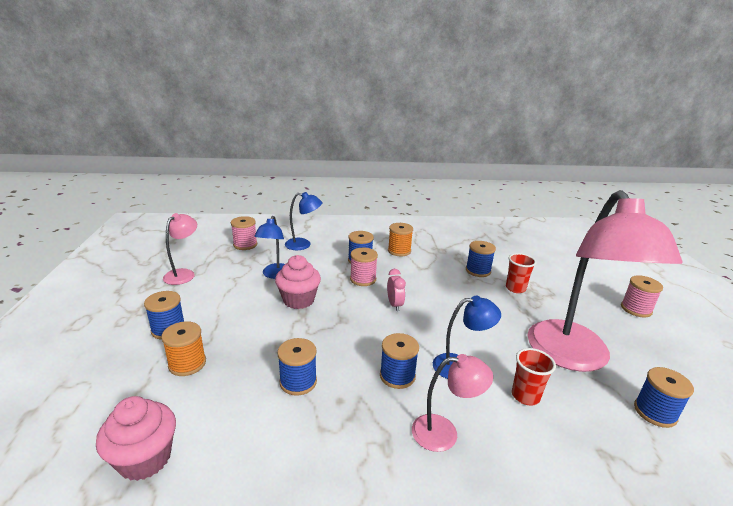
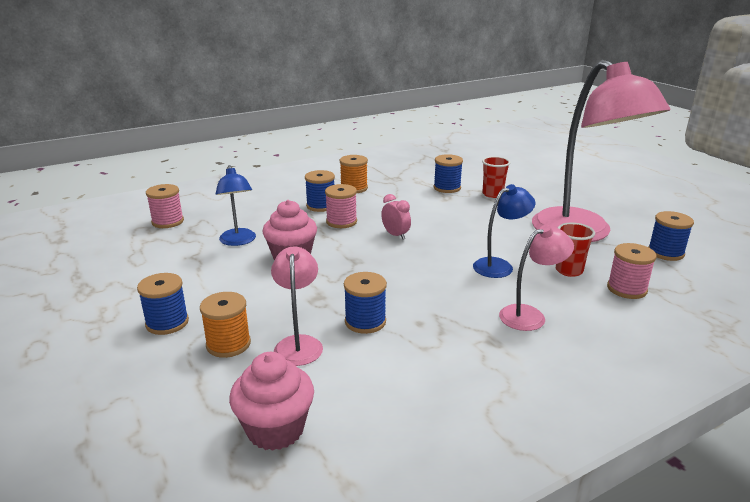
camera: 25 degrees left, 0 degrees up
pink lamp [163,213,197,285] -> pink lamp moved to [271,246,323,366]
blue lamp [285,192,322,250] -> none
blue spool [380,333,419,389] -> none
pink spool [621,275,663,318] -> pink spool moved to [607,243,657,299]

